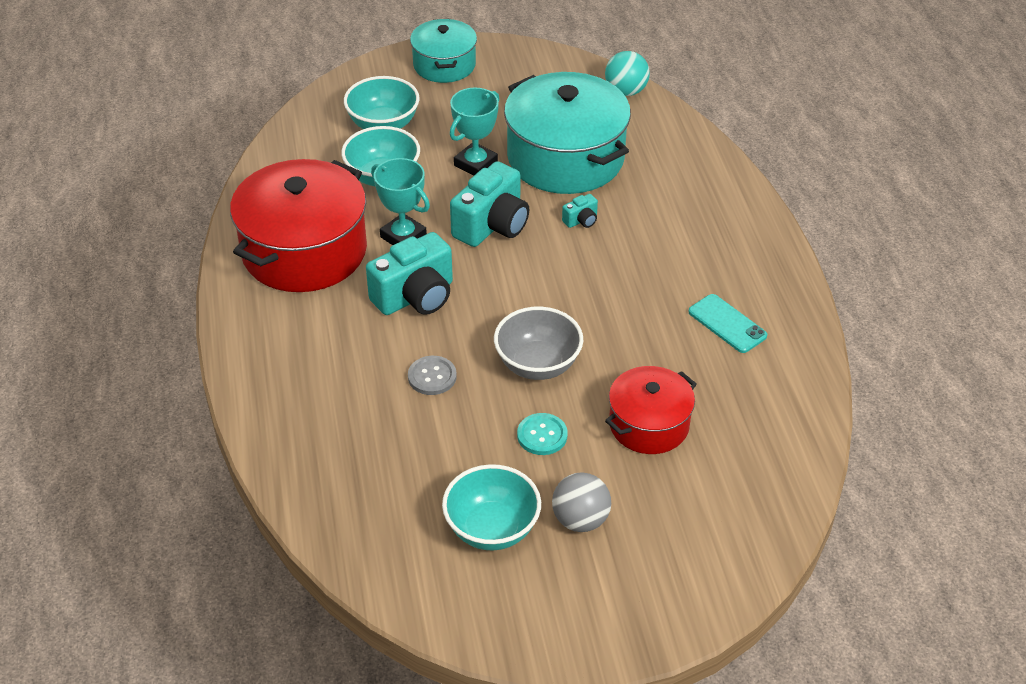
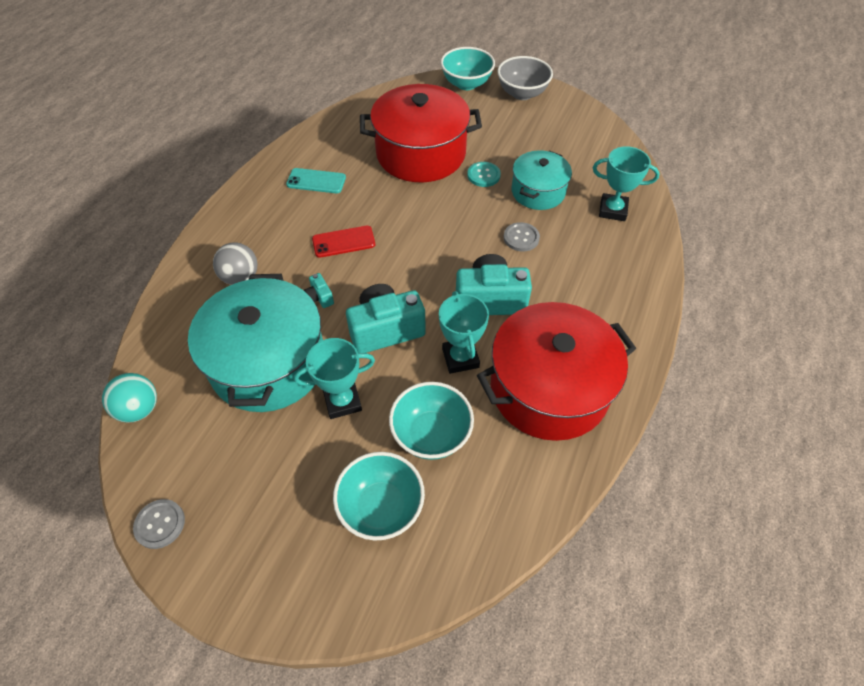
camera: 145 degrees left, 10 degrees up
turquoise pot [410,19,477,83] -> turquoise pot moved to [511,151,572,210]
turquoise bowl [442,464,541,550] -> turquoise bowl moved to [441,47,495,90]
grey bowl [494,307,583,380] -> grey bowl moved to [497,56,553,100]
grey ball [552,472,611,532] -> grey ball moved to [213,242,257,285]
turquoise camera [562,194,598,228] -> turquoise camera turned 120 degrees counterclockwise [304,273,334,308]
red pot [605,366,697,454] -> red pot [360,84,482,182], size x1.74
turquoise phone [688,294,767,353] -> turquoise phone turned 75 degrees counterclockwise [286,168,346,193]
none -> grey button [133,499,185,549]
none -> red phone [312,226,375,258]
none -> turquoise trophy [593,146,660,221]

